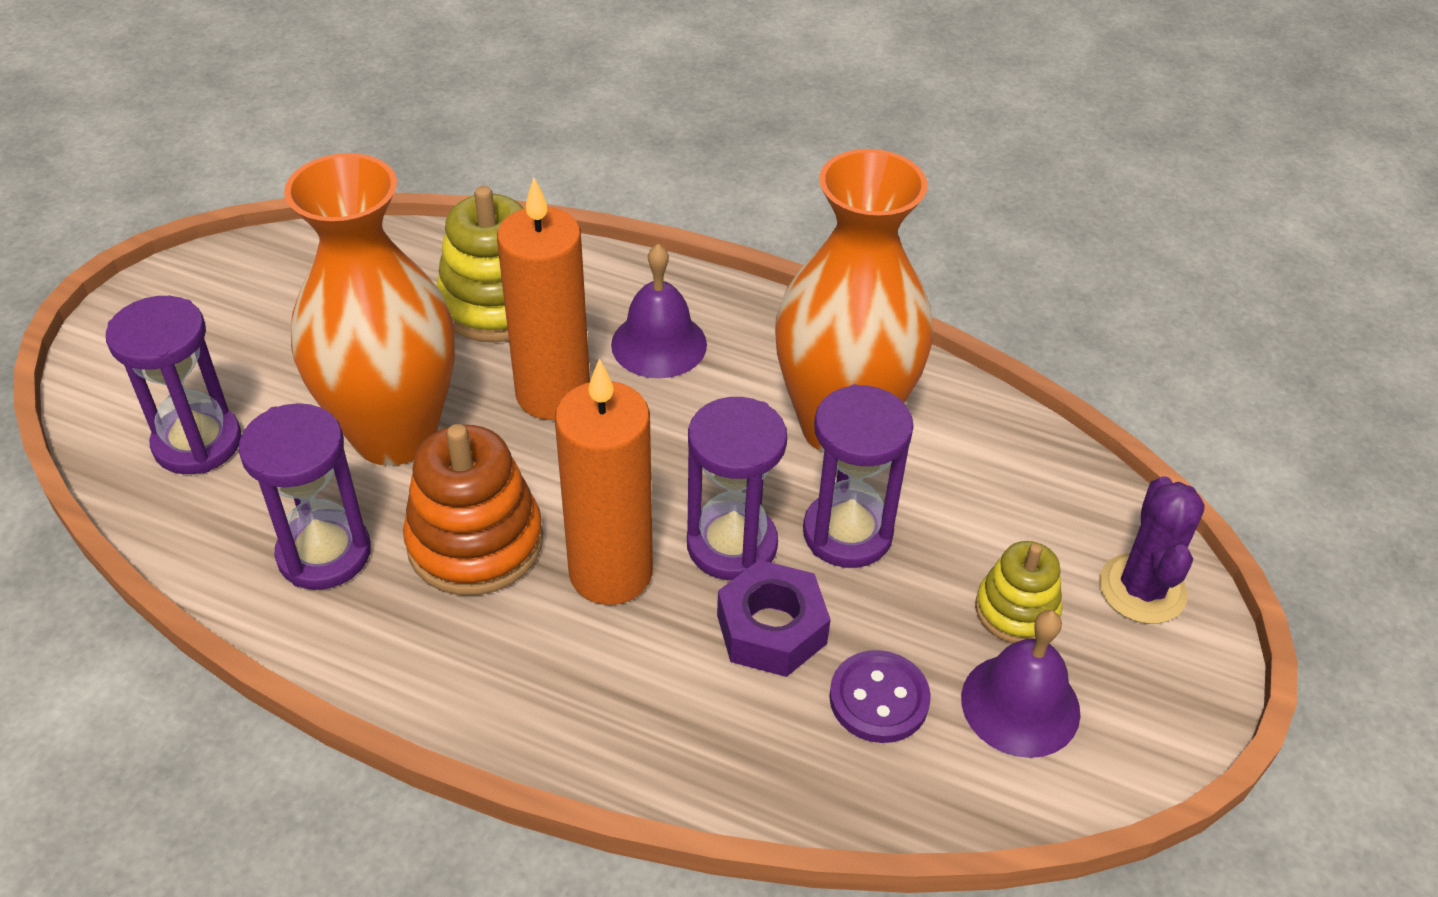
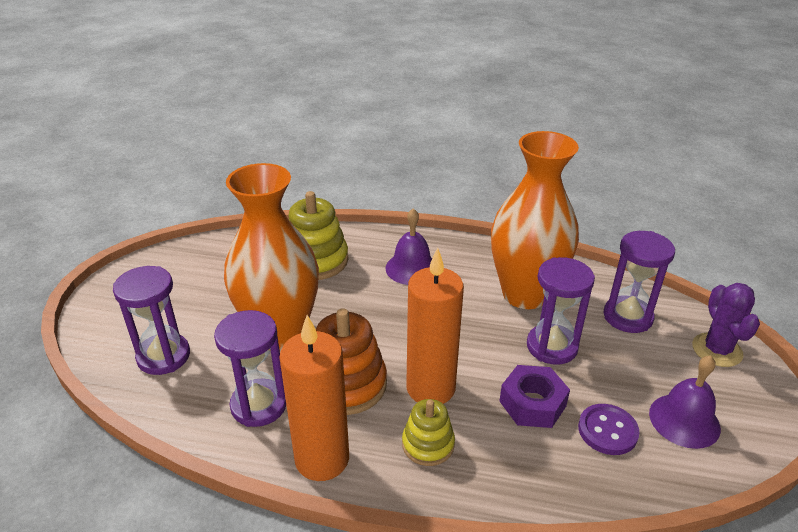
camera: 10 degrees left, 10 degrees down
orange candle [497,177,590,420] -> orange candle moved to [279,315,349,481]
purple hourglass [687,397,787,580] -> purple hourglass moved to [604,231,675,333]
yellow stacking toy [975,541,1062,643] -> yellow stacking toy moved to [402,399,455,466]

